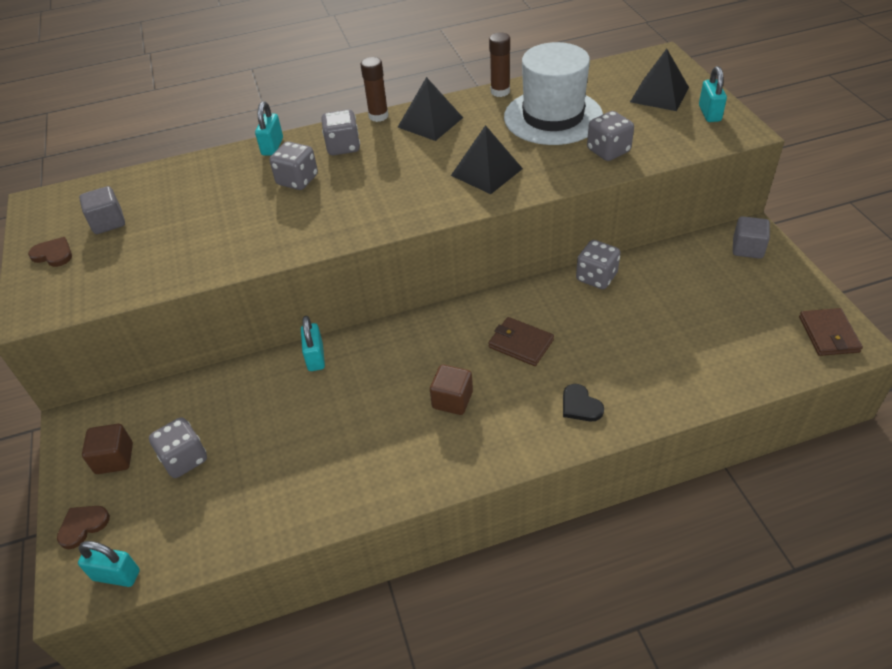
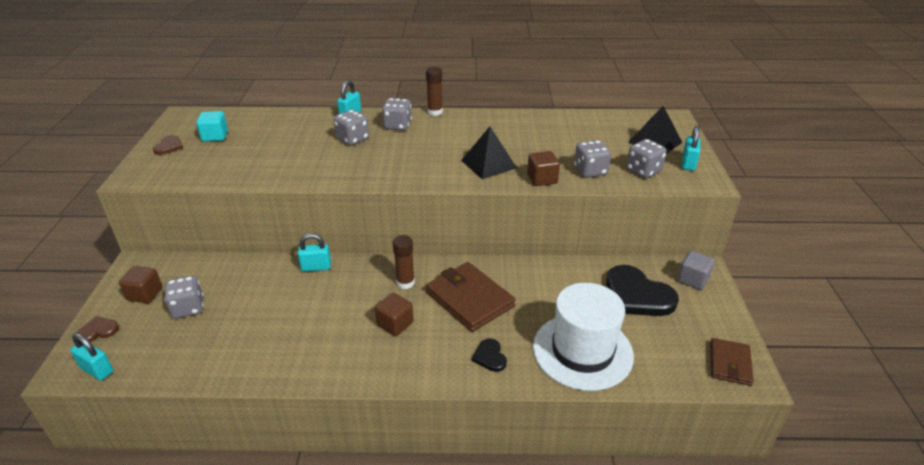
camera: 15 degrees right, 10 degrees down
brown heart [28,237,72,267] -> brown heart turned 60 degrees clockwise [153,135,183,155]
grey cube [79,186,125,234] -> turquoise cube [196,111,228,142]
turquoise padlock [301,316,325,371] -> turquoise padlock turned 75 degrees clockwise [298,233,331,271]
black pyramid [398,77,463,141] -> none
brown wallet [488,317,554,366] -> brown wallet [426,262,515,332], size x1.68
brown glue stick [489,33,510,97] -> brown glue stick moved to [393,235,415,289]
white hat [504,42,603,145] -> white hat moved to [533,283,634,391]
grey dice [576,240,620,289] -> grey dice moved to [626,139,667,178]
none -> brown cube [527,151,560,186]
none -> black heart [606,265,679,316]

